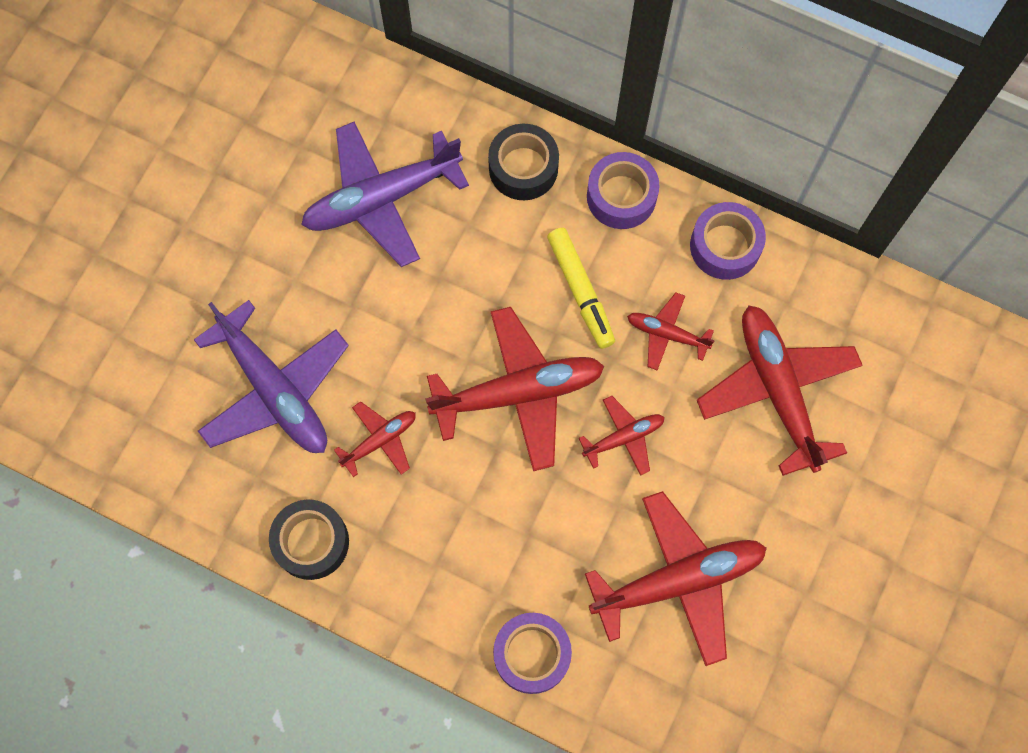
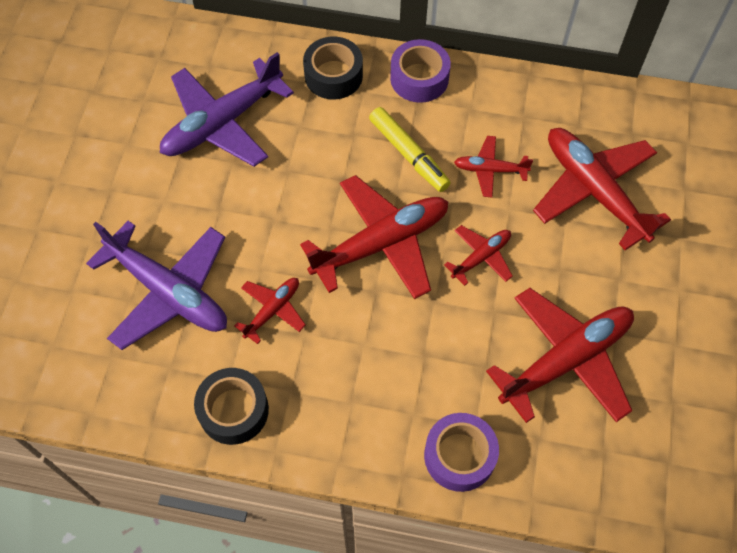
camera: 15 degrees left, 10 degrees down
purple tape [690,202,766,280] -> none

